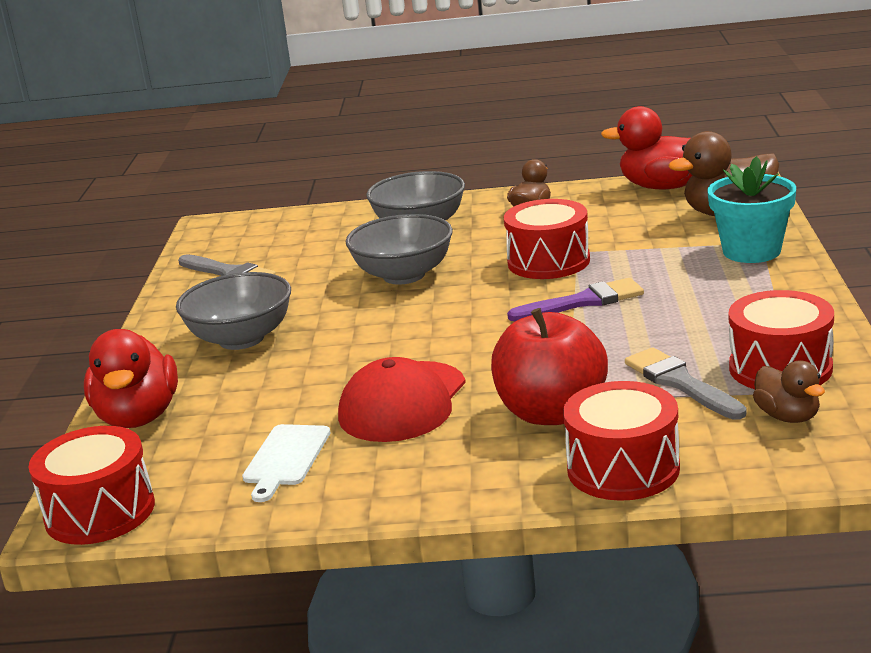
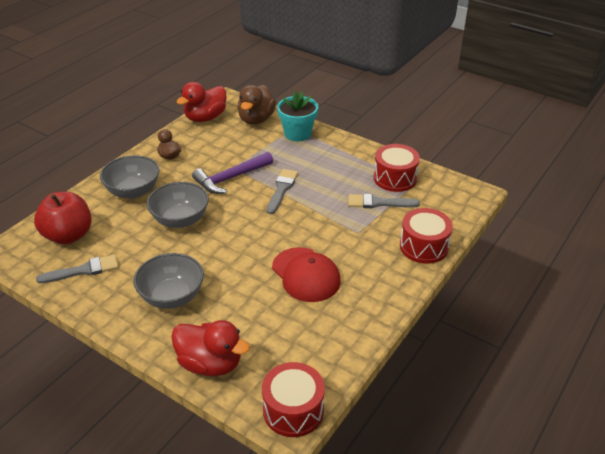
camera: 60 degrees left, 15 degrees up
white cutting board [242,424,331,502] -> none
red apple [491,308,608,425] -> red apple moved to [34,192,92,244]
red drum [504,199,590,279] -> purple hammer [192,152,273,194]
purple brush [507,278,644,321] -> grey brush [267,169,298,214]
brown duck [753,360,825,423] -> none

